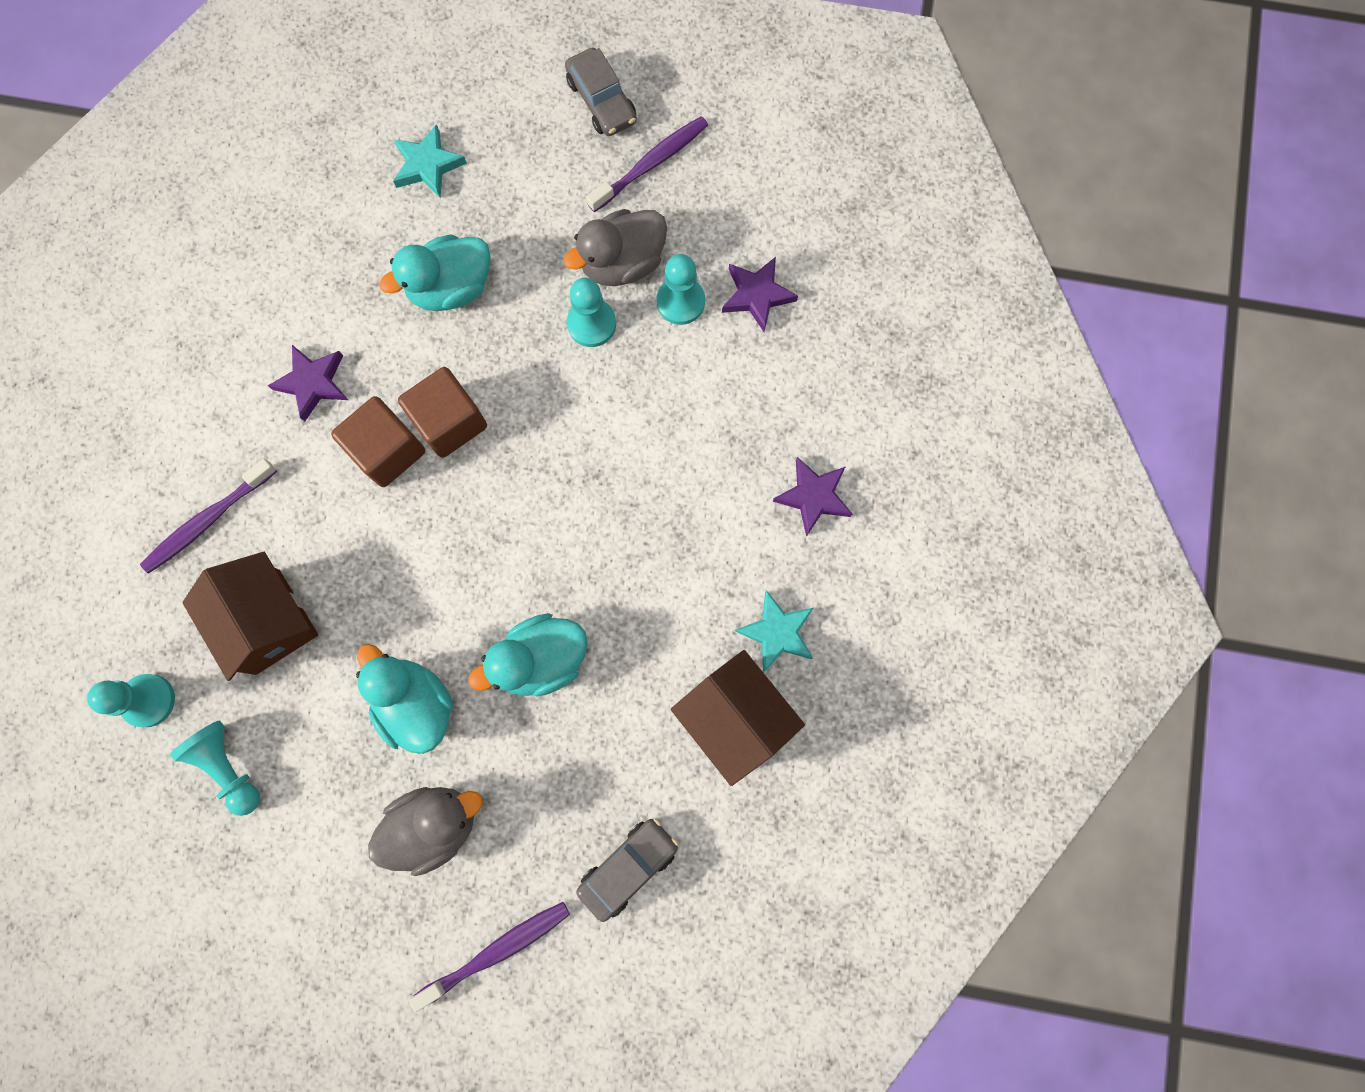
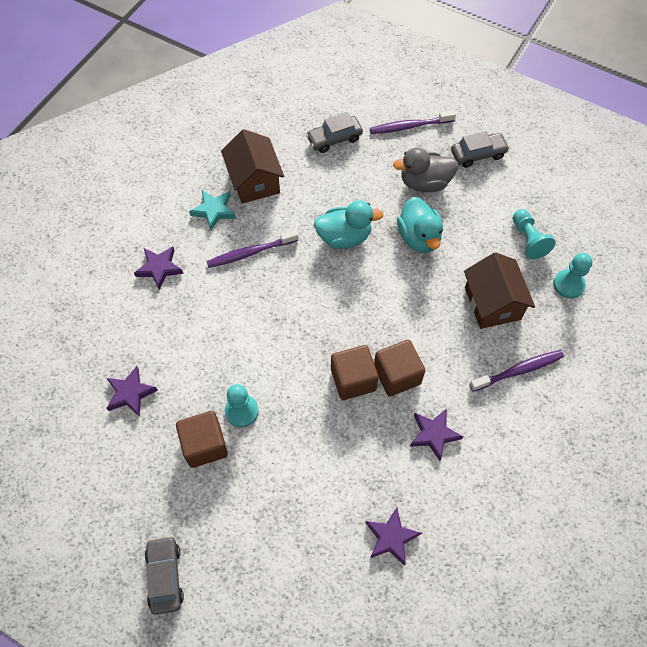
camera: 160 degrees left, 15 degrees down
turquoise duck [379,234,490,311] -> none
turquoise star [393,124,467,199] -> none
grey duck [563,209,667,286] -> brown cube [176,411,228,468]
purple toothbrush [586,116,708,212] -> purple toothbrush moved to [206,230,298,268]
turquoise pawn [657,254,705,325] -> none
none -> purple star [366,508,421,566]
none -> grey car [451,131,510,168]

